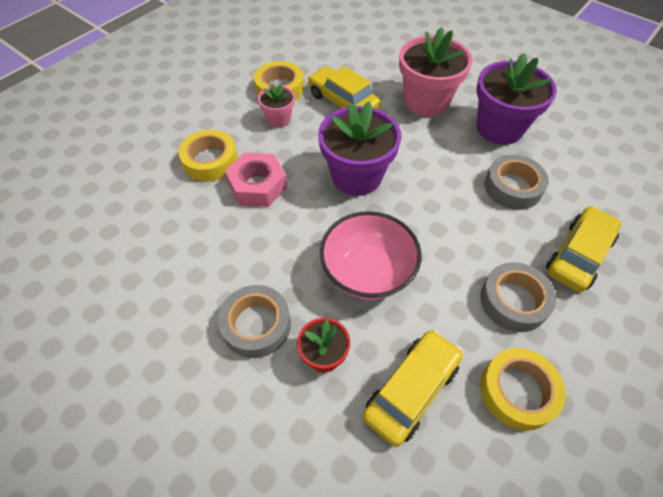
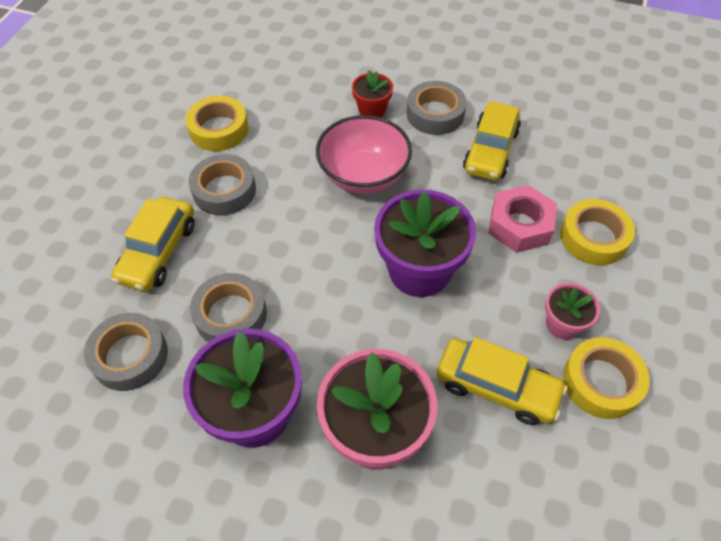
camera: 160 degrees right, 0 degrees up
yellow car [363,330,463,447] -> yellow car moved to [463,101,521,181]
none -> grey tape [84,313,168,391]

